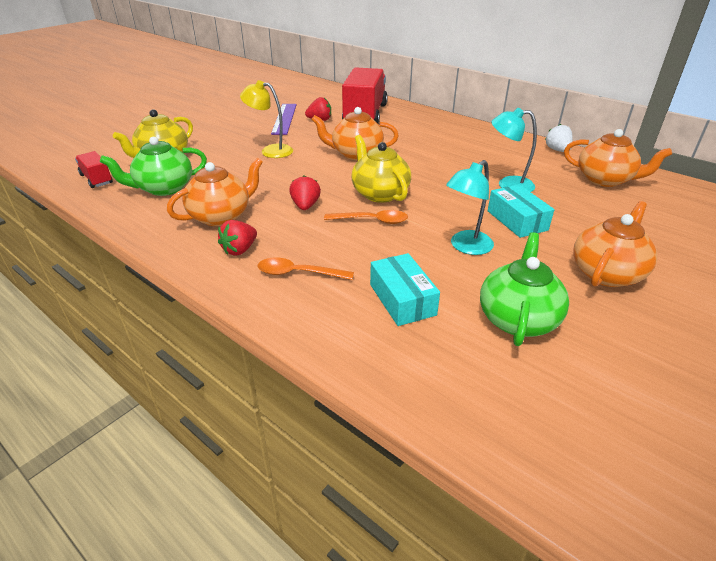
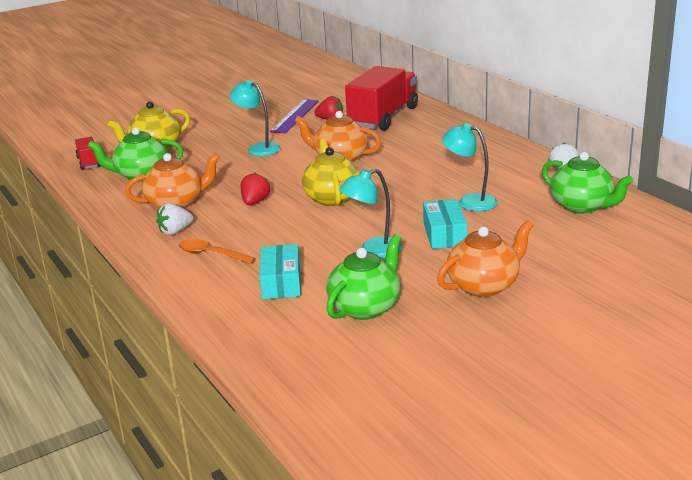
camera: 20 degrees right, 10 degrees down
red strawberry [218,220,257,256] -> white strawberry [156,203,193,235]
yellow lamp [240,80,293,158] -> turquoise lamp [230,80,281,156]
orange spoon [324,210,408,224] -> none
orange teapot [564,129,672,187] -> green teapot [542,152,634,214]

